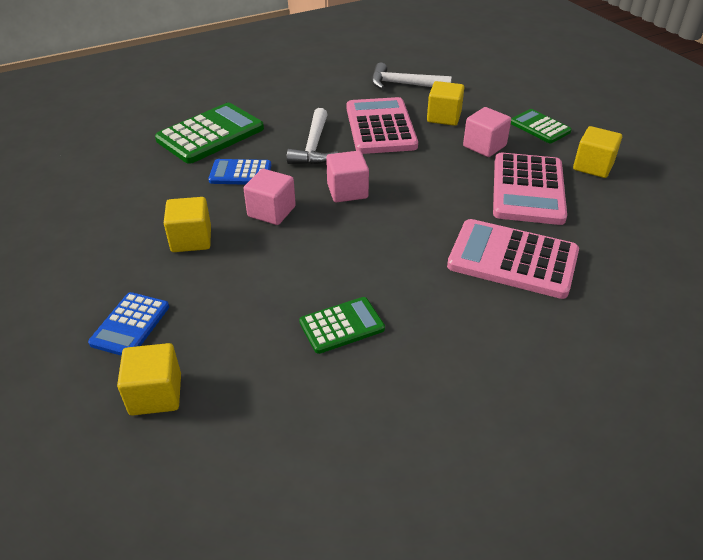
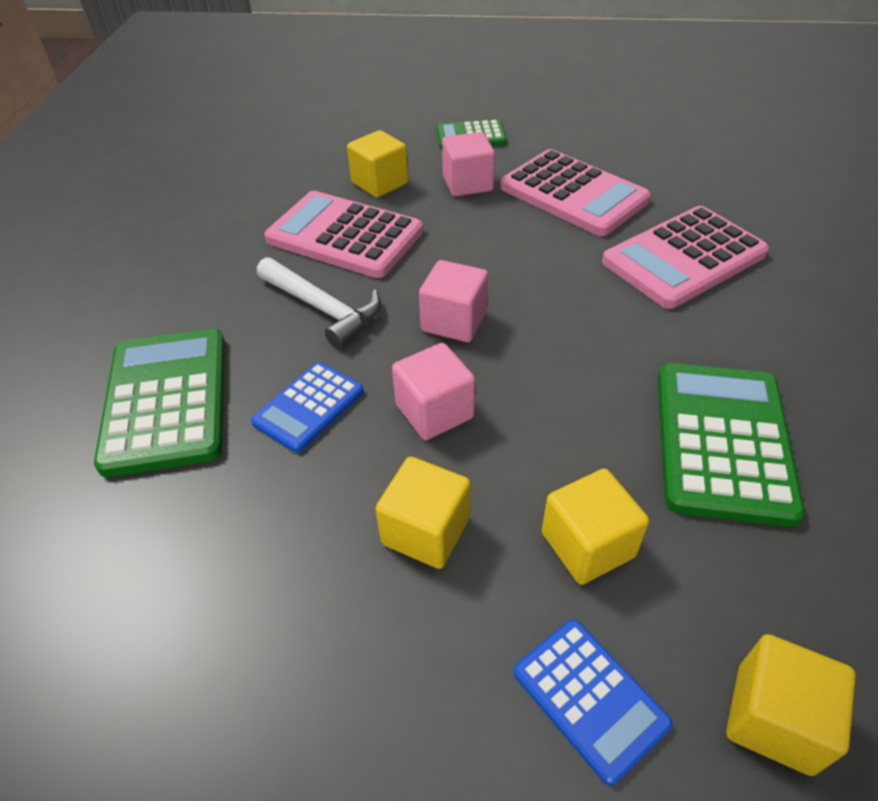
camera: 55 degrees left, 5 degrees up
green calculator [299,297,385,354] -> green calculator [658,363,805,527], size x1.74
white hammer [372,63,452,89] -> none
yellow cube [573,126,622,178] -> yellow cube moved to [542,469,649,585]

